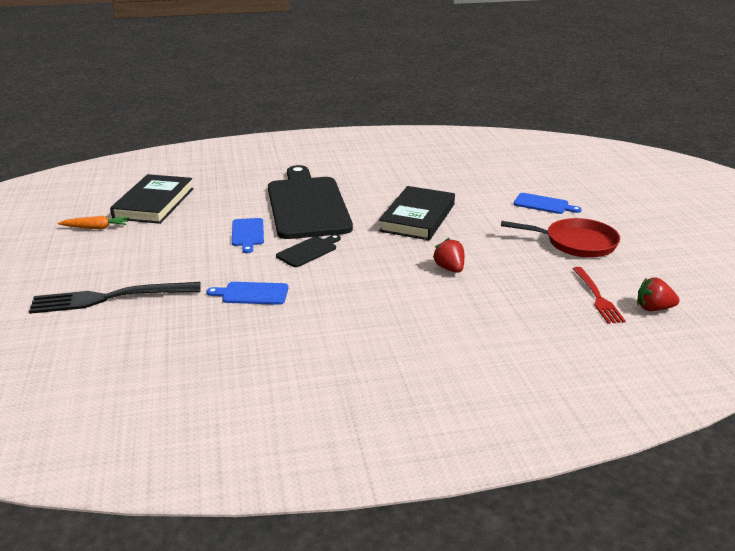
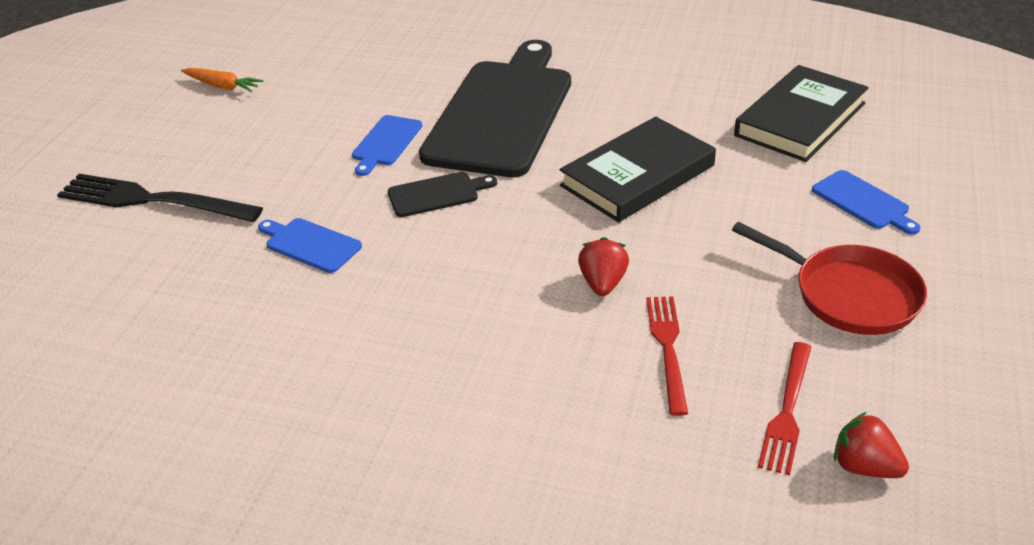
camera: 30 degrees right, 10 degrees up
black book [110,174,194,224] -> black book moved to [734,65,869,162]
none -> red fork [646,296,688,416]

